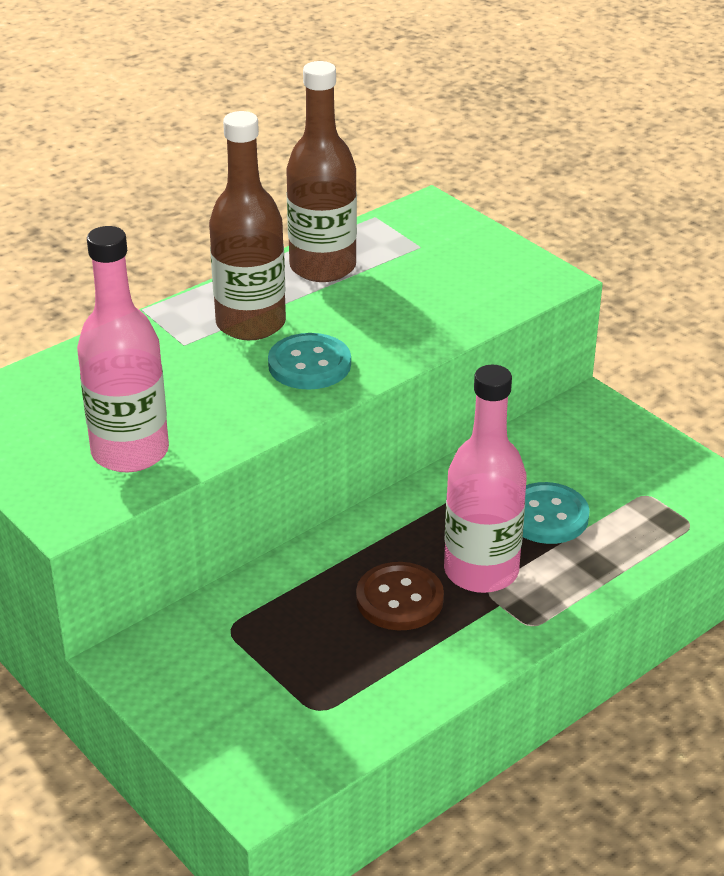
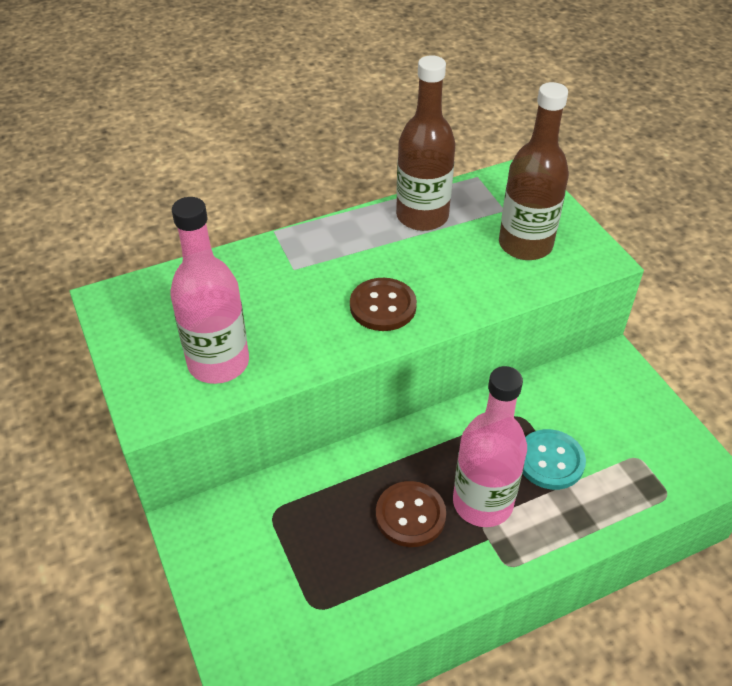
camera: 15 degrees right, 10 degrees up
brown bottle [209,111,286,340] -> brown bottle moved to [499,82,569,260]
turquoise button [268,333,351,390] -> brown button [350,278,417,331]

